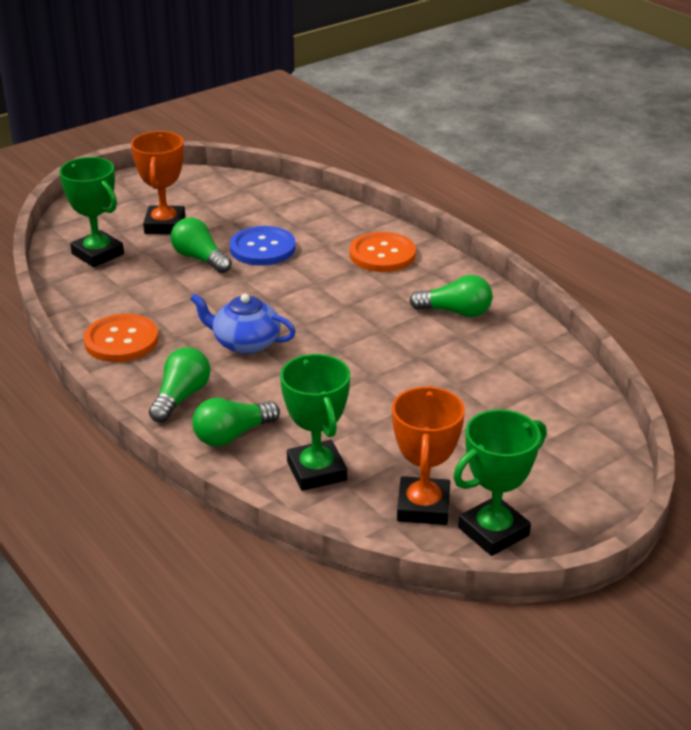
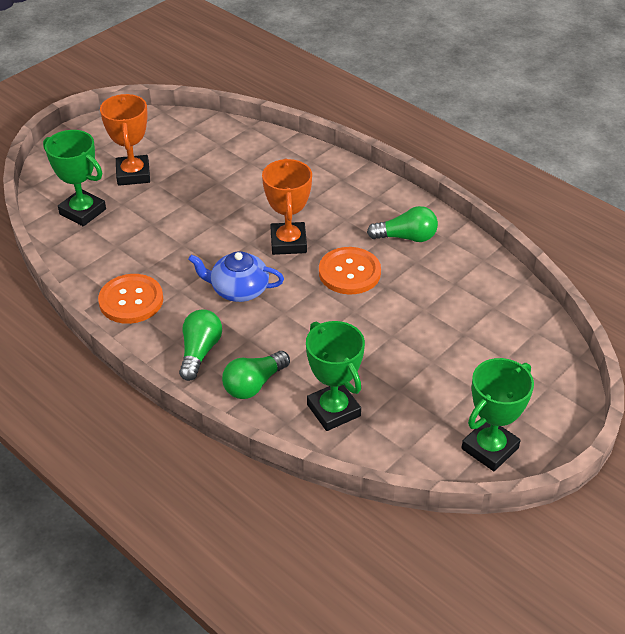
camera: 10 degrees left, 10 degrees up
green light bulb [171,217,232,273] -> none
blue button [230,226,296,266] -> none
orange button [350,232,416,272] -> orange button moved to [319,247,381,294]
orange trophy [392,386,465,525] -> orange trophy moved to [262,158,312,255]

